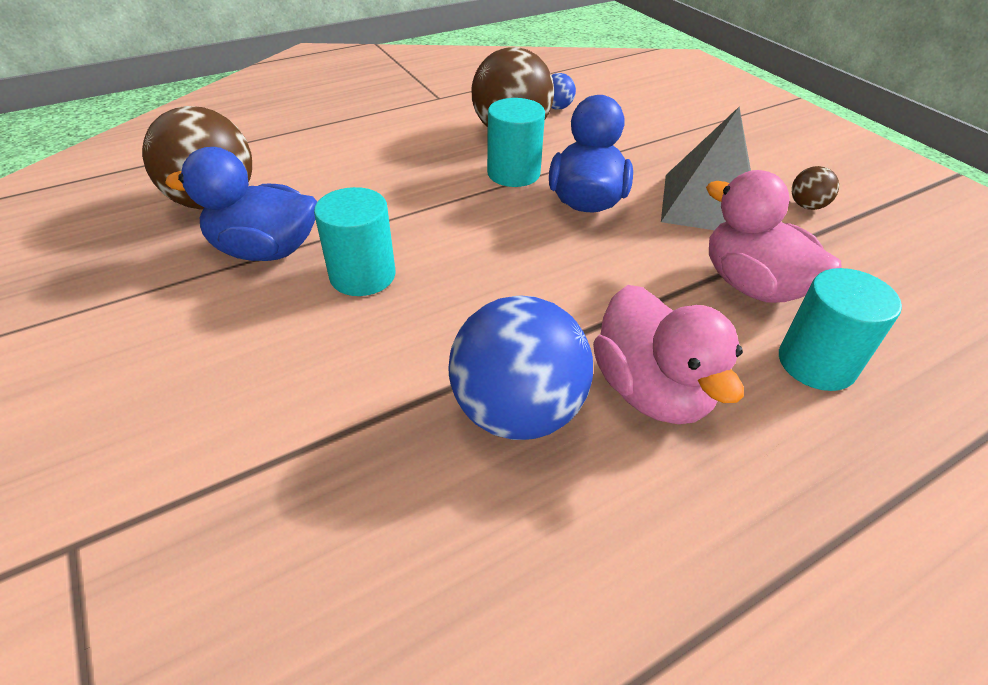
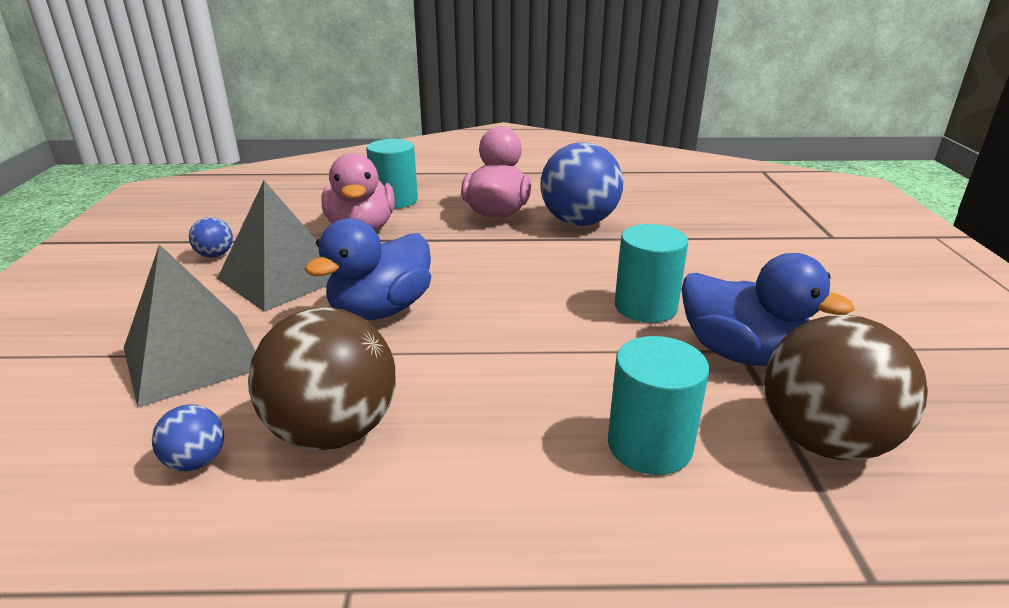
camera: 150 degrees left, 15 degrees down
turquoise cylinder [487,98,545,187] -> turquoise cylinder moved to [608,336,709,475]
brown ball [792,166,839,210] -> blue ball [189,217,233,258]
none -> grey pyramid [124,245,255,408]

